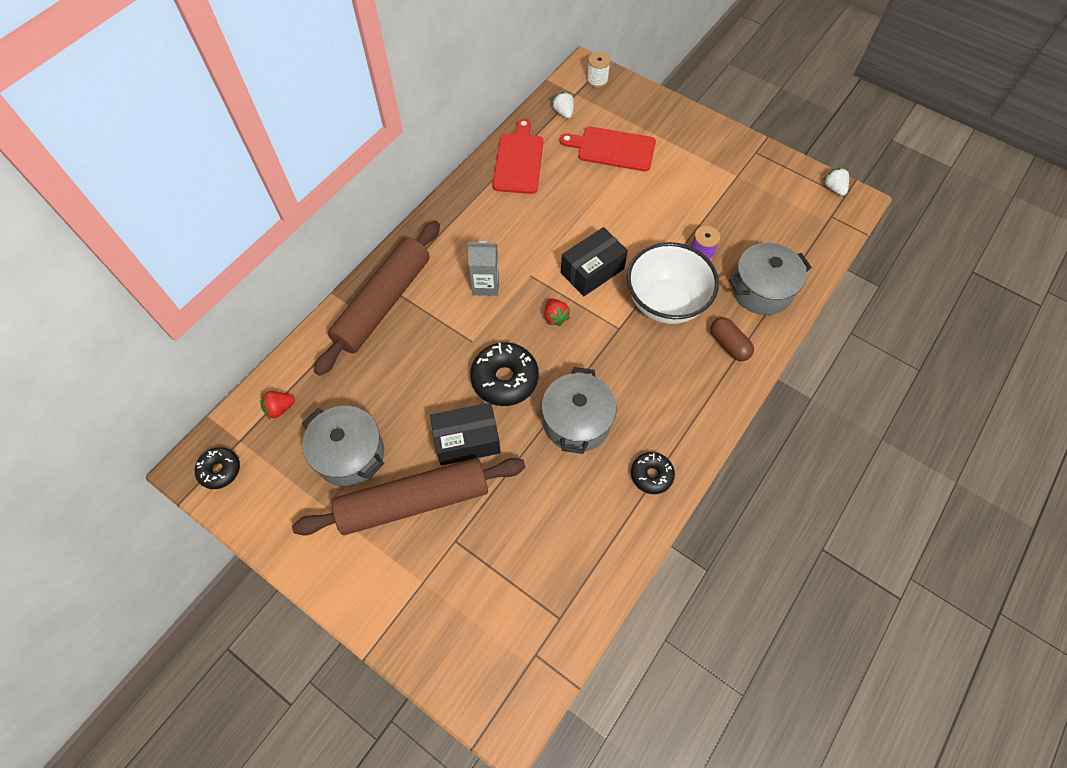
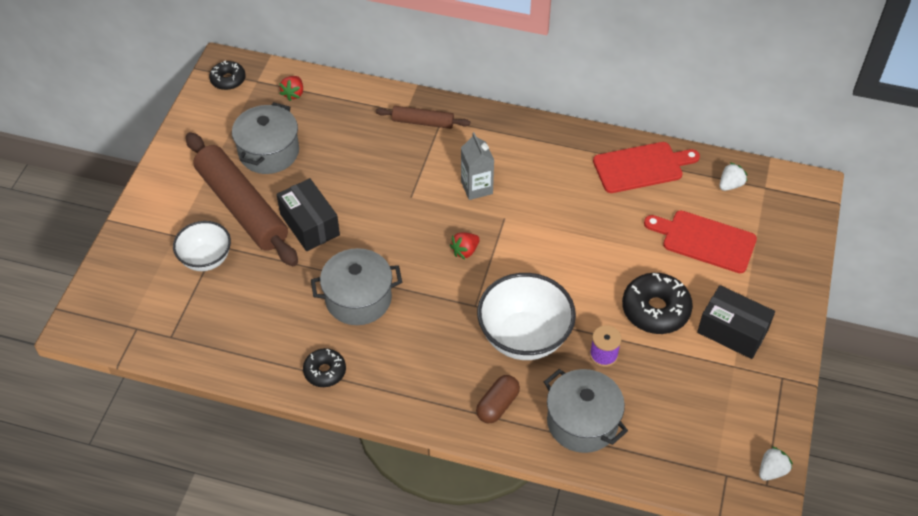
camera: 70 degrees right, 10 degrees down
red strawberry [261,391,295,419] -> red strawberry turned 120 degrees counterclockwise [279,76,303,101]
brown rolling pin [314,221,440,376] -> brown rolling pin [376,106,470,129], size x0.49
black donut [470,342,539,406] -> black donut moved to [622,273,693,334]
red cutting board [560,127,656,171] -> red cutting board turned 60 degrees counterclockwise [644,211,757,273]
black box [561,227,628,296] -> black box moved to [697,285,775,359]
white spool [587,52,611,88] -> none
none -> white bowl [173,221,231,271]

